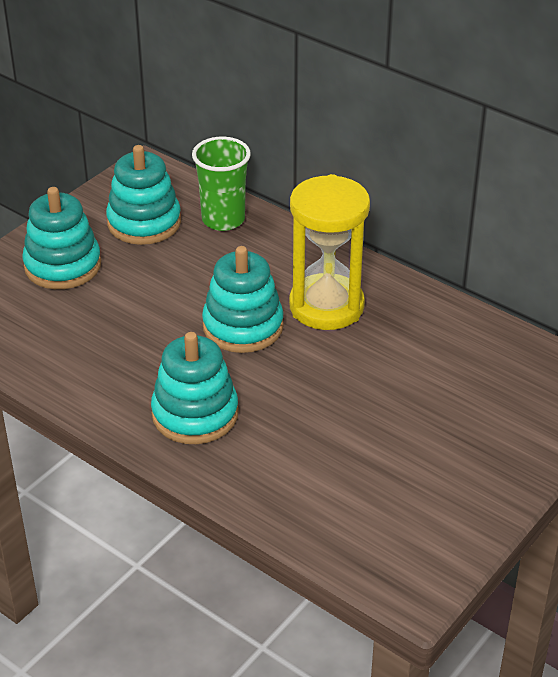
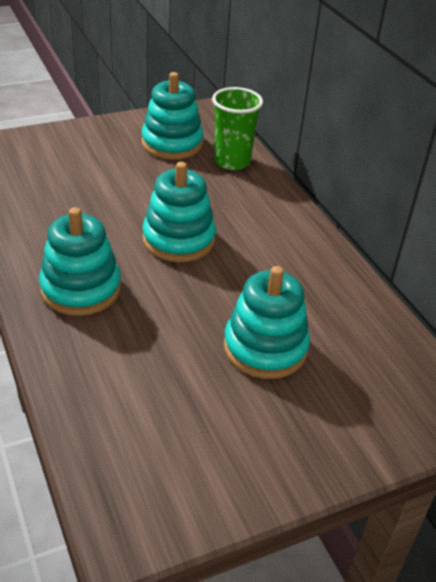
camera: 25 degrees right, 0 degrees up
turquoise stacking toy [22,187,101,289] -> turquoise stacking toy moved to [224,266,310,379]
yellow hourglass [289,174,370,330] -> none

